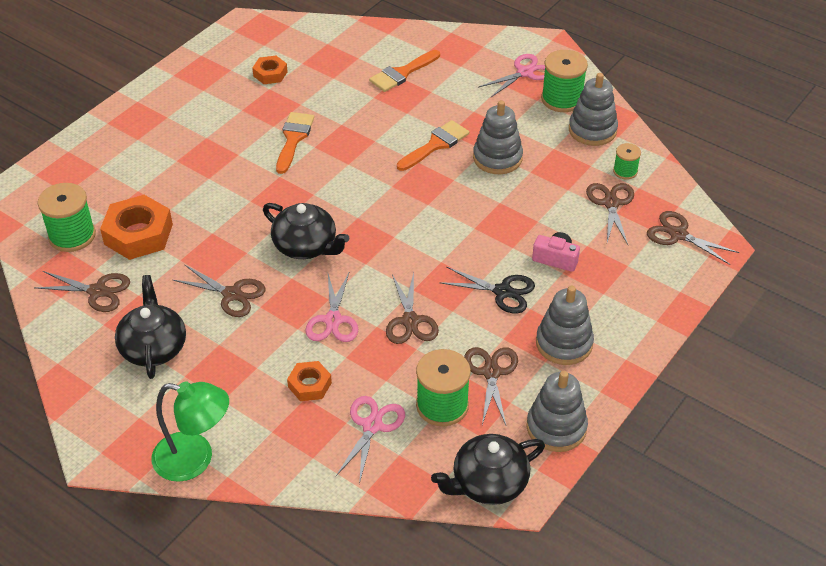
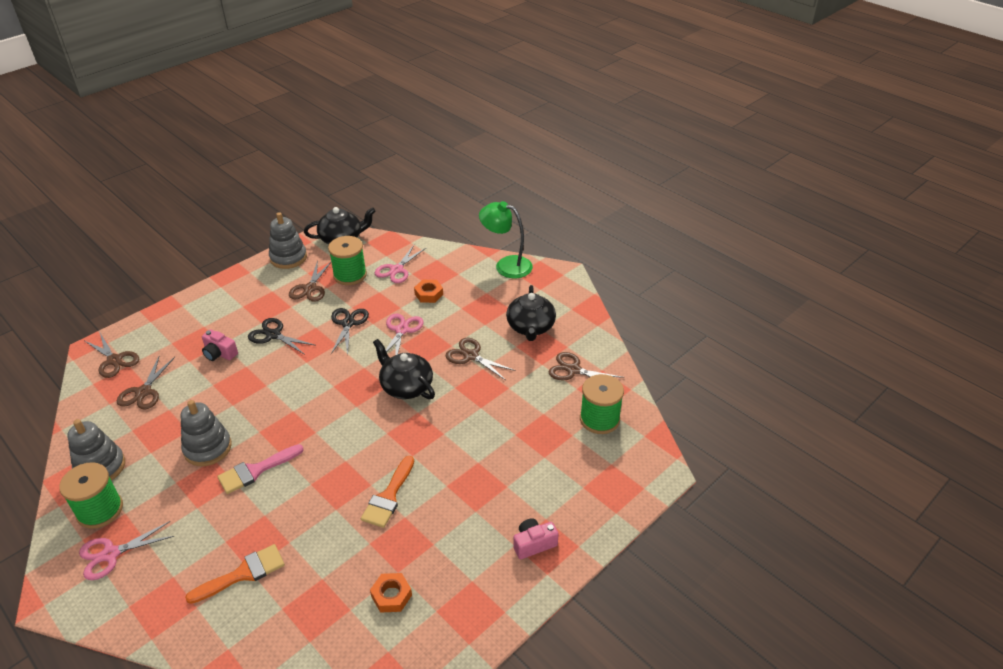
camera: 170 degrees left, 5 degrees down
orange nut [100,195,173,260] -> none
brown scissors [386,272,439,344] -> black scissors [331,308,369,354]
orange brush [397,120,469,171] -> pink brush [217,444,304,494]
grey stacking toy [536,286,594,365] -> none
green spool [613,143,641,179] -> none
none -> pink camera [513,518,559,559]

